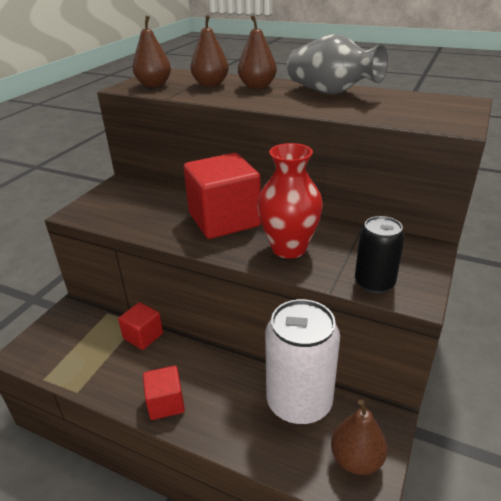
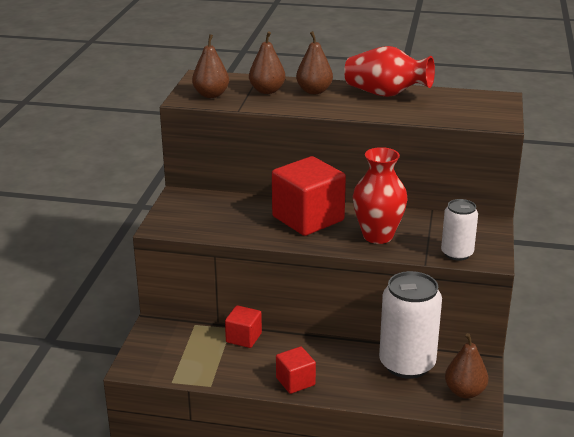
camera: 15 degrees left, 5 degrees down
grey vase [287,34,388,94] -> red vase [344,46,435,97]
black can [355,216,405,293] -> white can [441,199,478,261]

